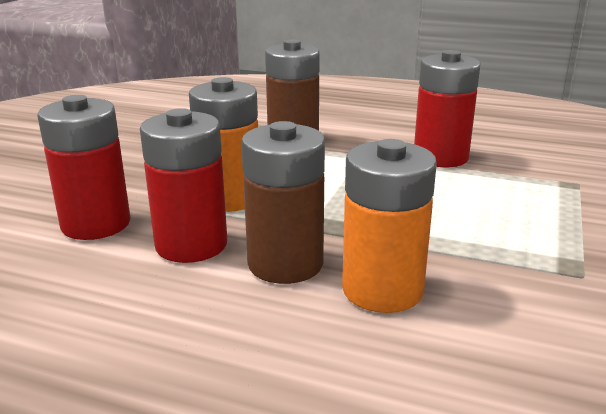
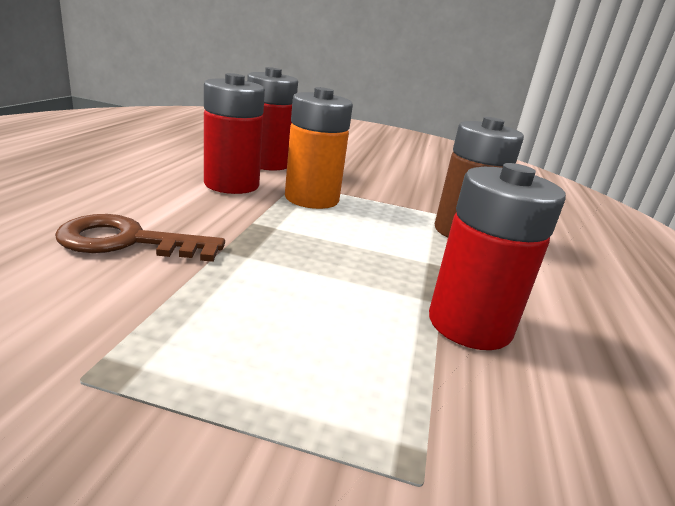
camera: 80 degrees right, 0 degrees up
brown battery [241,121,325,284] -> none
orange battery [342,139,437,313] -> brown key [55,214,225,262]

